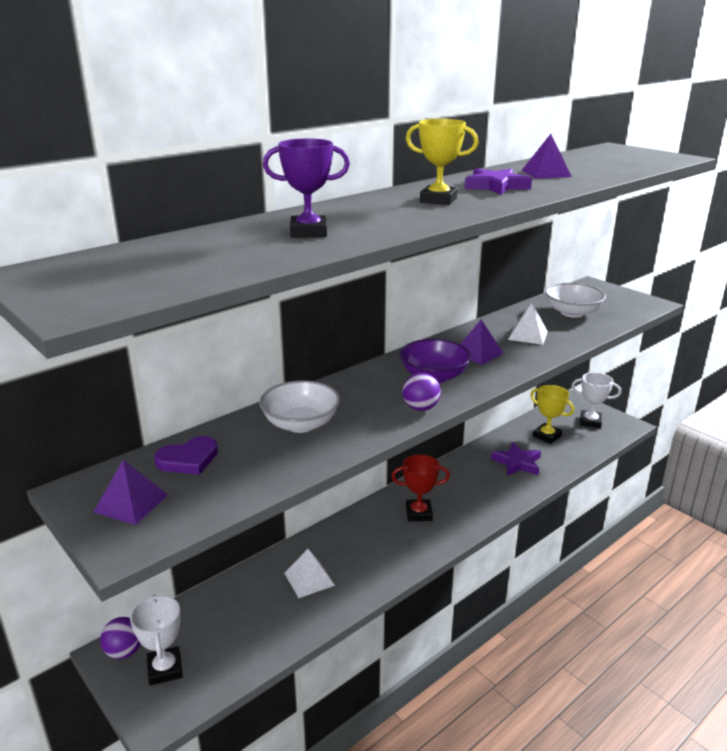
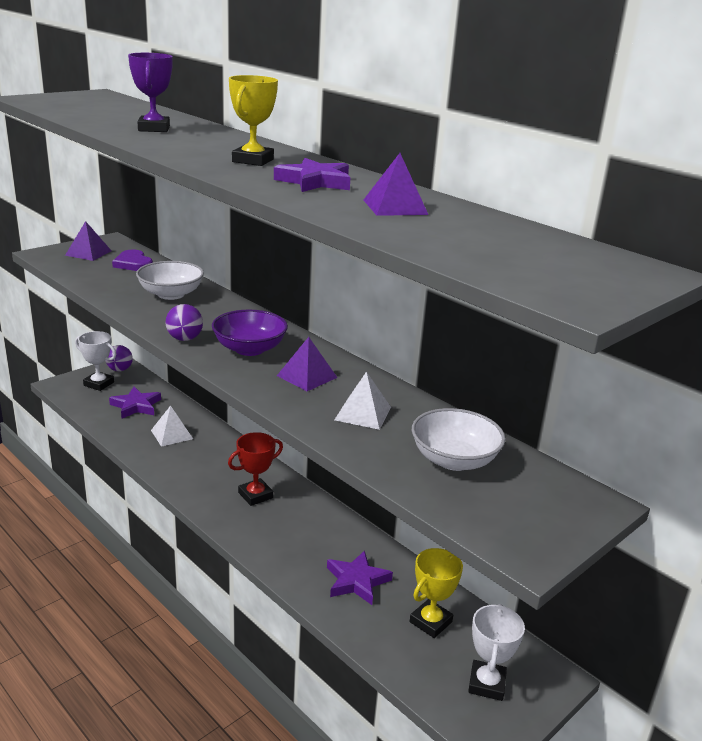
camera: 85 degrees right, 0 degrees up
white trophy [130,594,183,685] -> white trophy turned 45 degrees clockwise [75,331,116,391]
red trophy [391,454,450,521] -> red trophy turned 60 degrees clockwise [228,432,283,506]
none -> purple star [109,387,161,418]

